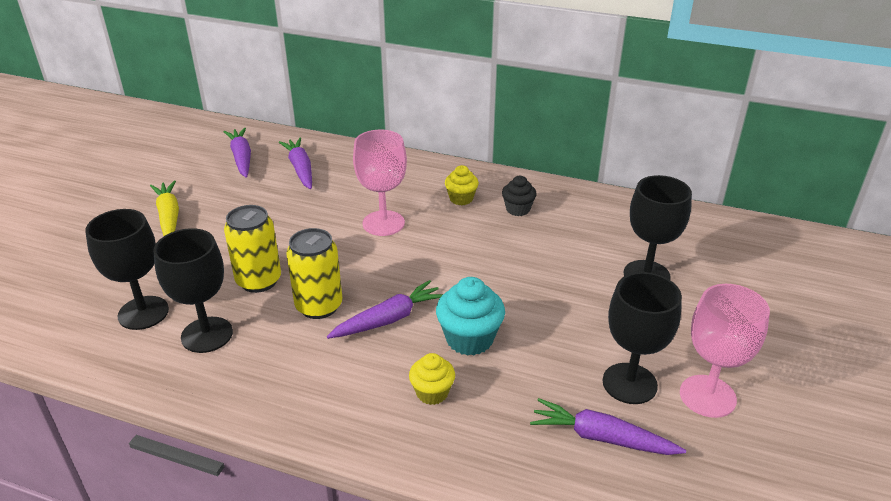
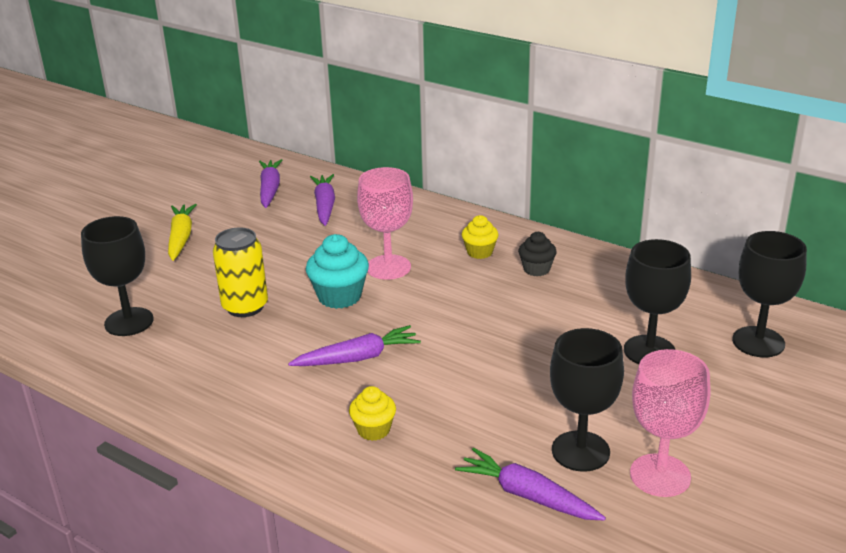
camera: 15 degrees right, 5 degrees down
black goblet [153,228,233,353] -> black goblet moved to [732,231,807,358]
yellow can [286,228,342,319] -> none
turquoise cupcake [436,277,505,356] -> turquoise cupcake moved to [306,234,369,309]

